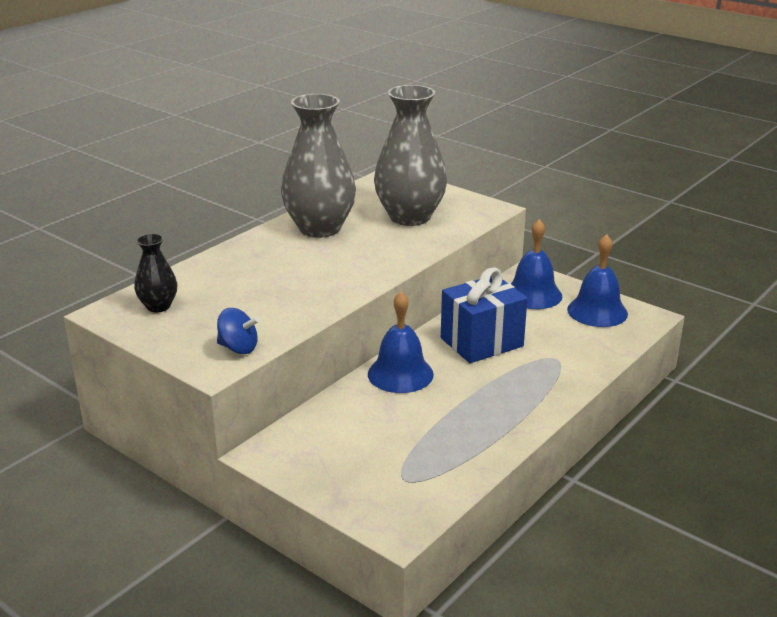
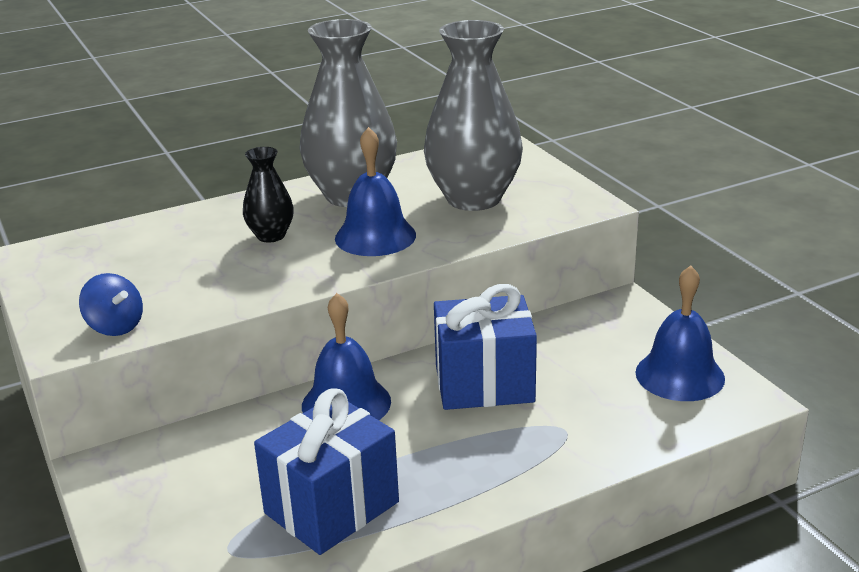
camera: 25 degrees right, 0 degrees up
black vase [134,234,177,313] -> black vase moved to [243,147,294,243]
blue bell [511,219,562,309] -> blue bell moved to [335,127,416,256]
none -> blue gift [254,388,399,555]

